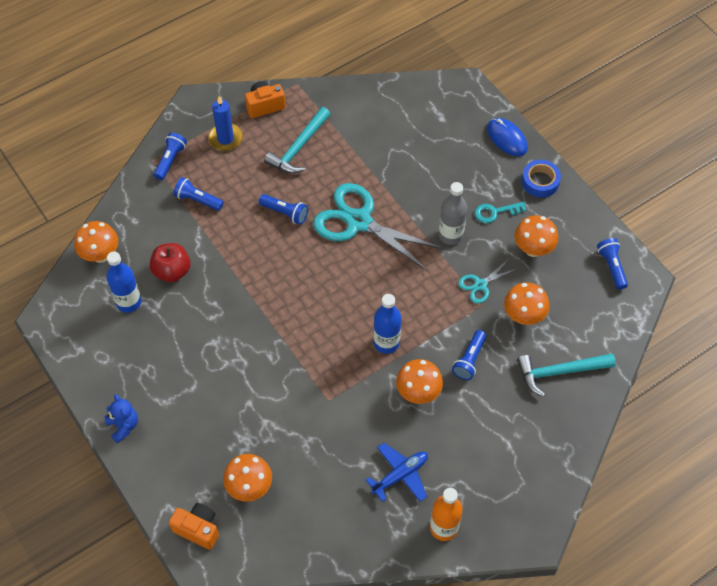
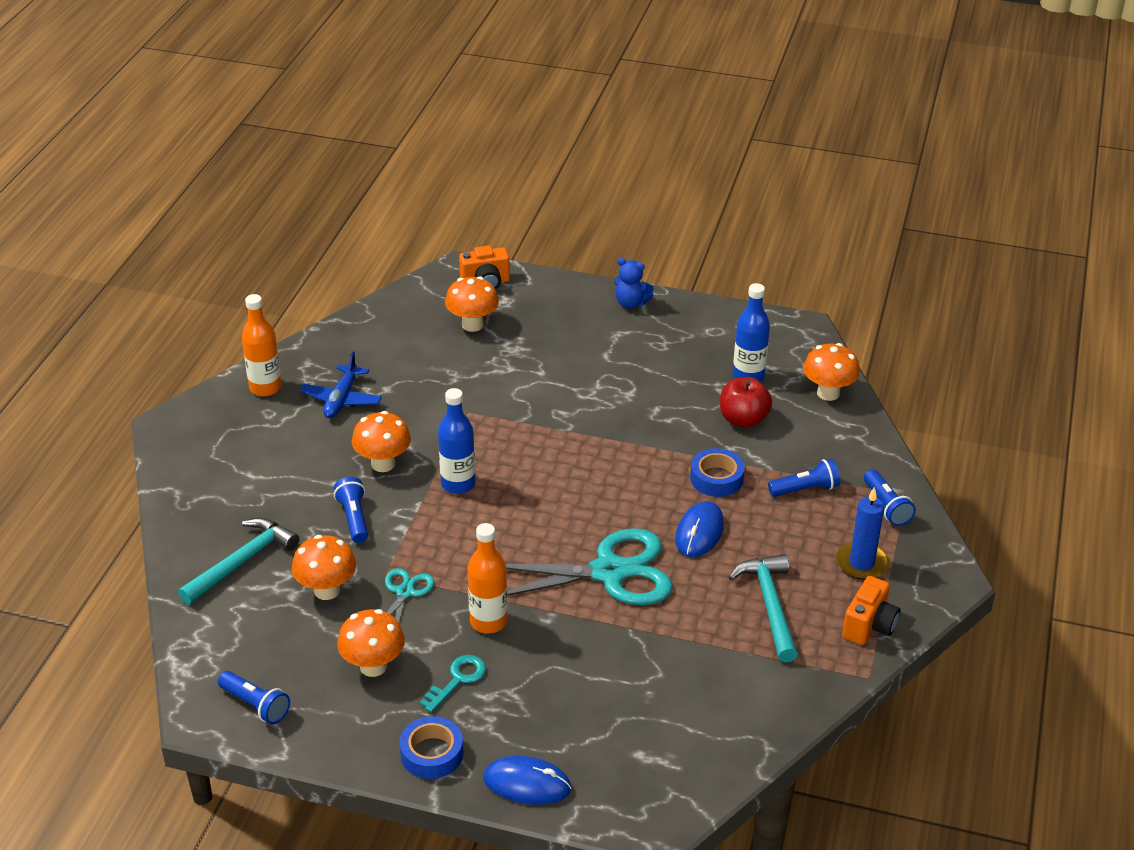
camera: 140 degrees right, 20 degrees down
blue flashlight [259,194,308,225] -> blue mouse [675,501,724,557]
grey bottle [439,182,467,245] -> orange bottle [468,523,508,633]
none -> blue tape [690,448,745,497]

